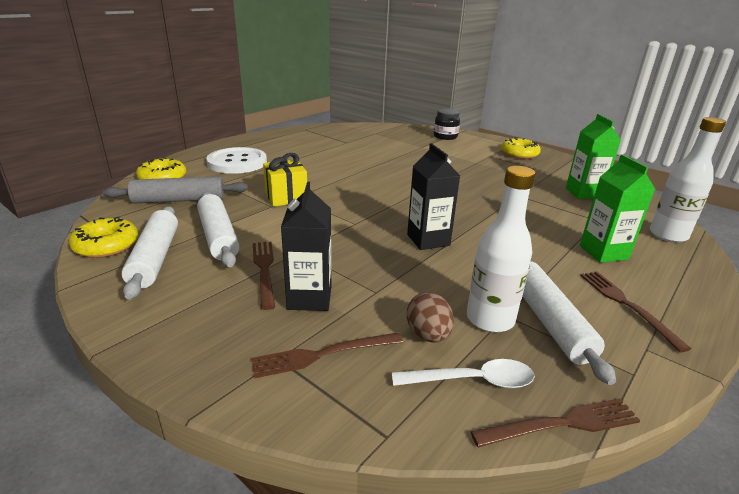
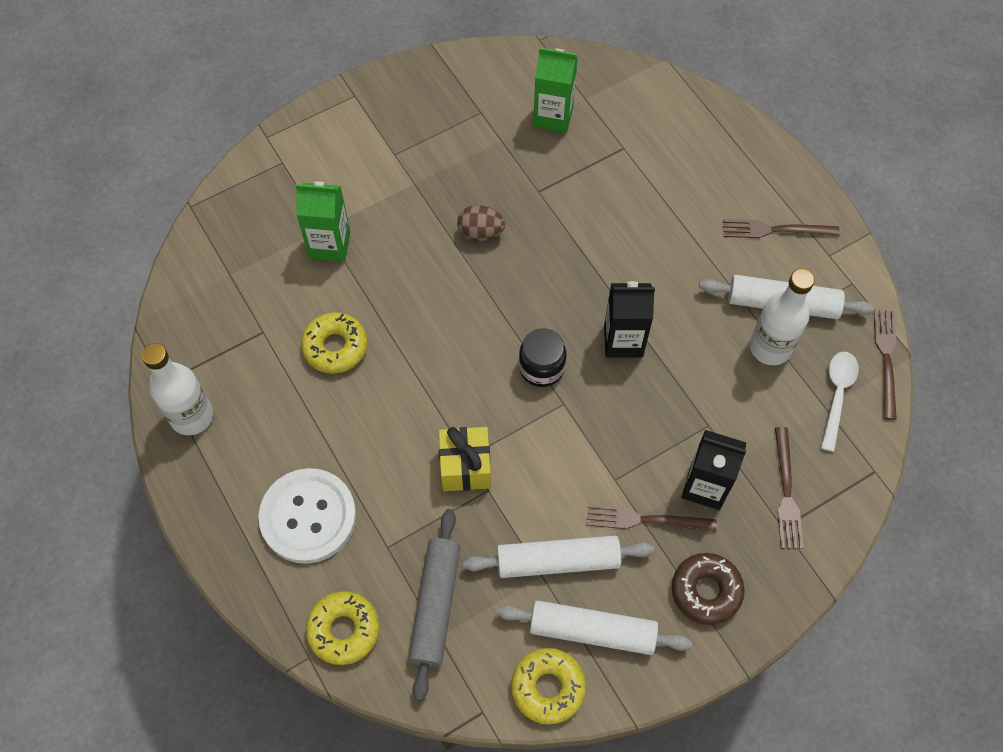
camera: 70 degrees left, 35 degrees up
brown egg [407,292,454,343] -> brown egg moved to [457,205,505,241]
black jar [434,109,460,140] -> black jar moved to [519,328,566,387]
yellow donut [501,137,541,159] -> yellow donut moved to [301,312,367,374]
green carton [580,154,655,263] -> green carton moved to [296,181,350,262]
white bottle [650,117,726,243] -> white bottle moved to [141,343,213,435]
none -> brown donut [672,553,745,625]

